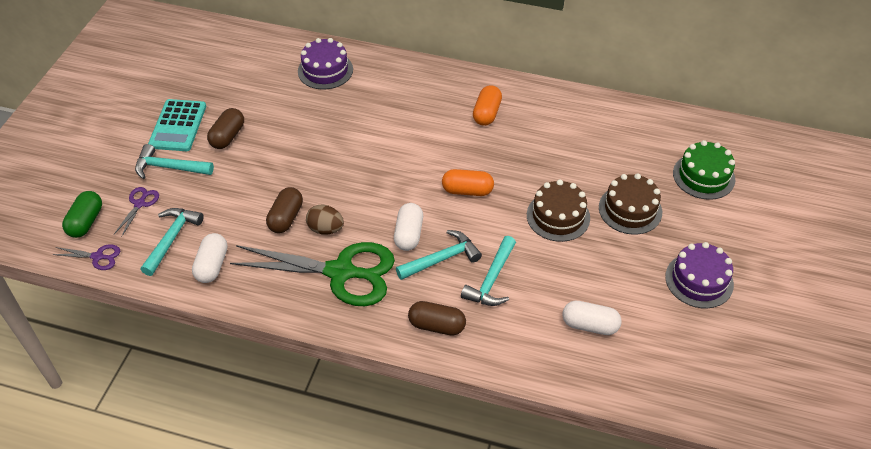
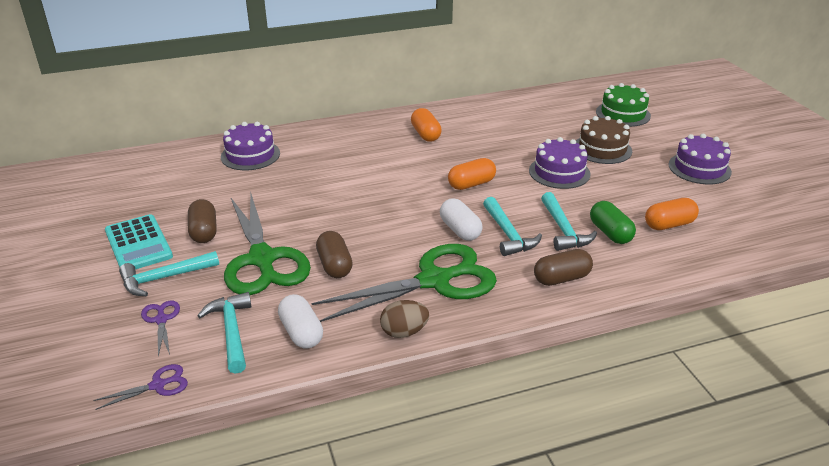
camera: 35 degrees left, 15 degrees down
green capsule [62,191,102,238] -> green capsule moved to [590,201,636,244]
brown egg [306,205,344,235] -> brown egg moved to [380,300,429,338]
turquoise hammer [396,230,482,280] -> turquoise hammer turned 135 degrees clockwise [483,197,542,256]
brown cake [527,180,590,242] -> purple cake [529,137,591,189]
white capsule [562,301,622,335] -> orange capsule [645,198,699,230]
none -> green scissors [224,194,311,295]

